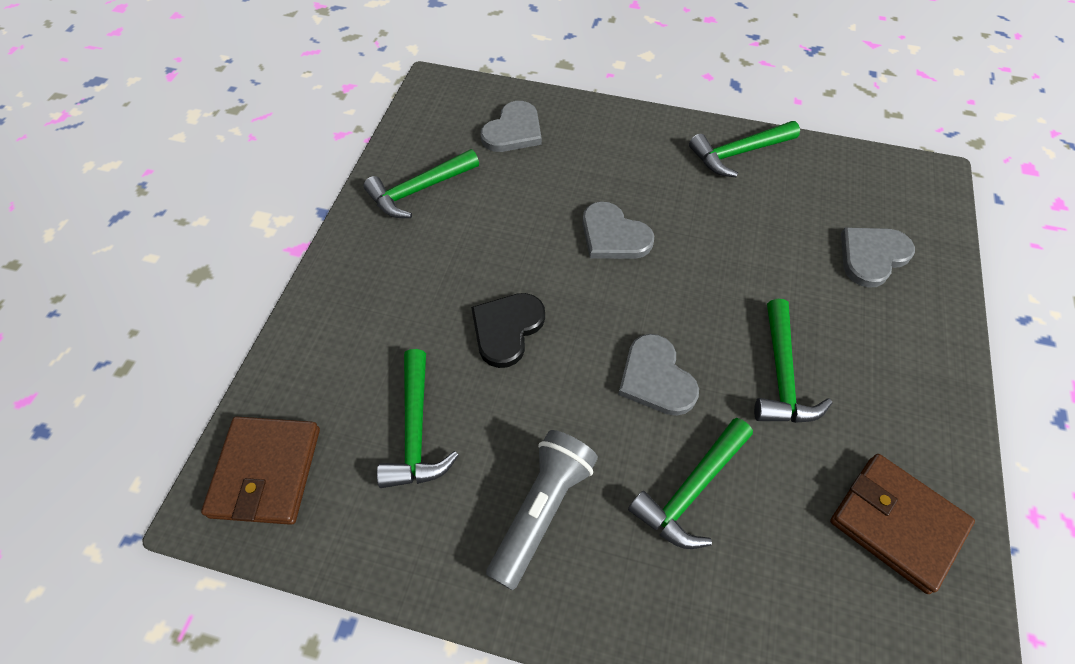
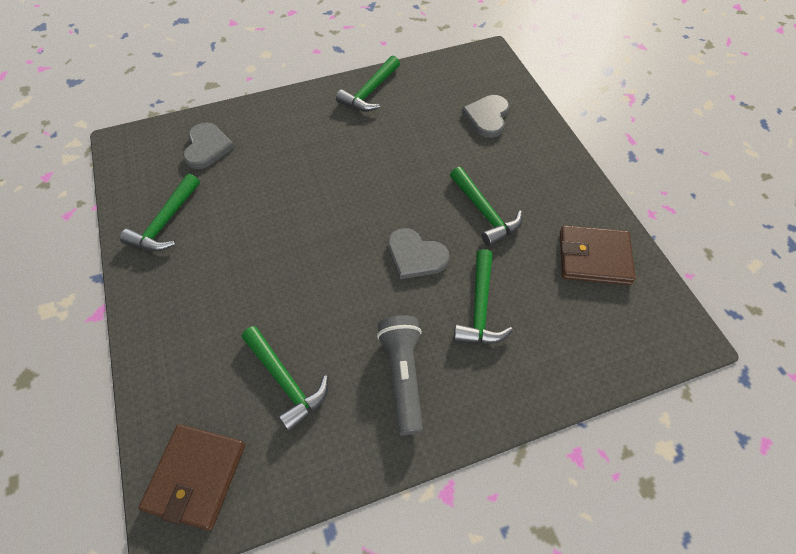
camera: 35 degrees left, 0 degrees up
brown wallet [201,416,320,525] -> brown wallet turned 45 degrees clockwise [139,424,245,531]
black heart [471,293,545,368] -> none
grey heart [582,202,654,259] -> none

